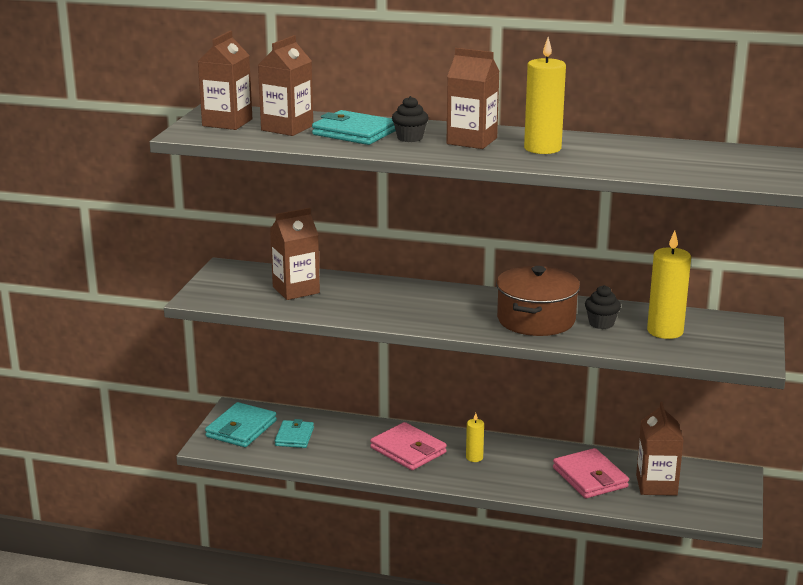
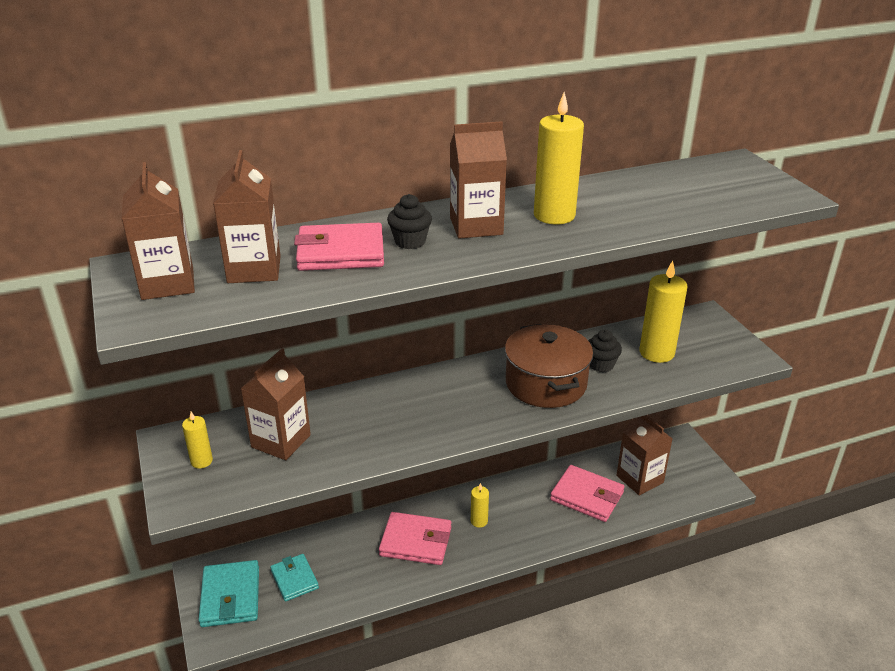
camera: 35 degrees left, 10 degrees up
turquoise wallet [312,110,396,145] -> pink wallet [294,223,384,271]
none -> yellow candle [182,412,213,468]

